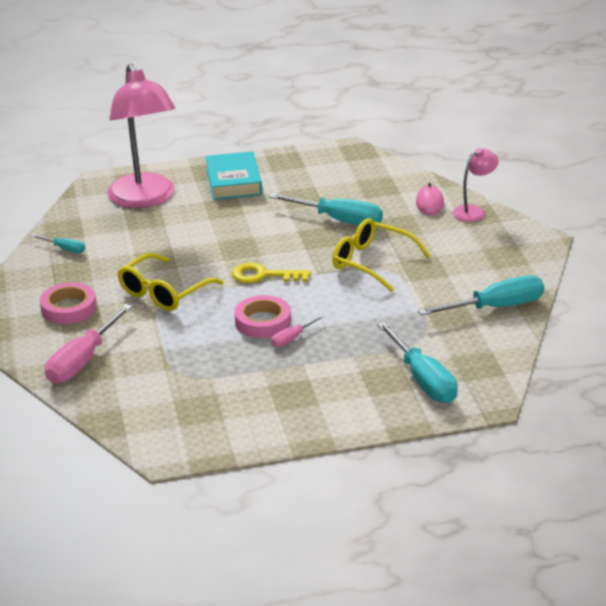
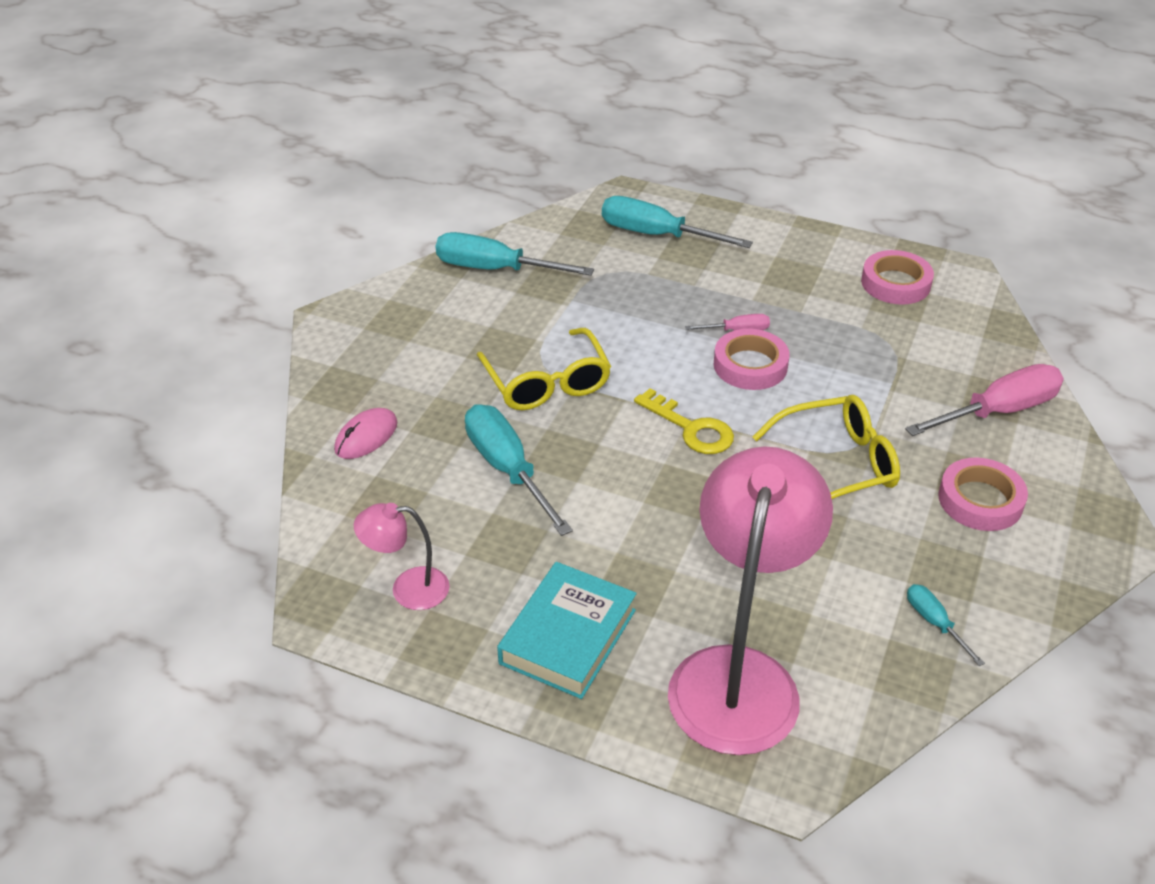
camera: 145 degrees left, 10 degrees up
turquoise screwdriver [377,321,458,403] -> turquoise screwdriver turned 75 degrees counterclockwise [602,196,753,248]
pink lamp [453,148,499,222] -> pink lamp moved to [354,503,450,610]
none -> pink tape [861,250,934,304]

